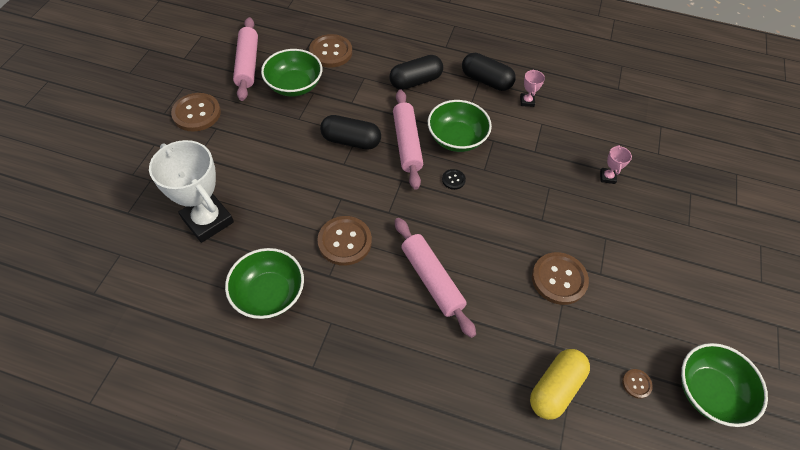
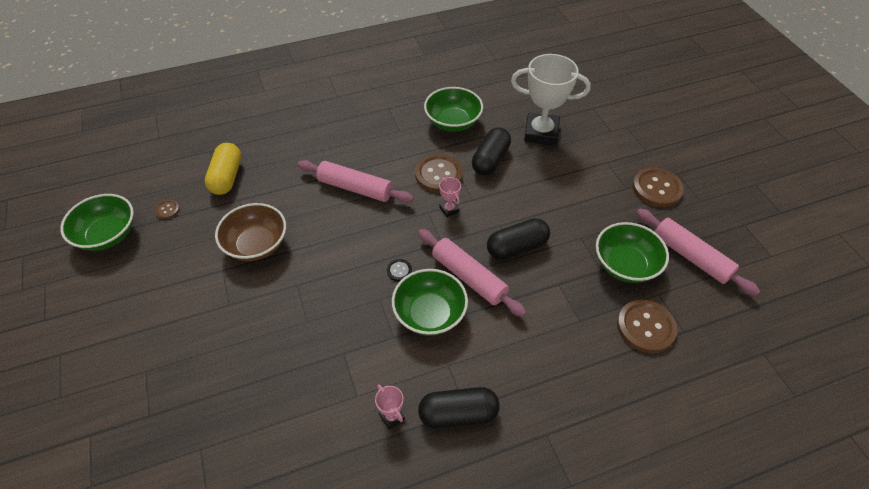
camera: 145 degrees right, 5 degrees down
black capsule [390,55,443,90] -> black capsule moved to [472,127,511,176]
brown button [532,252,589,305] -> brown bowl [215,203,286,261]
pink trophy [600,145,632,184] -> pink trophy moved to [439,177,461,217]

